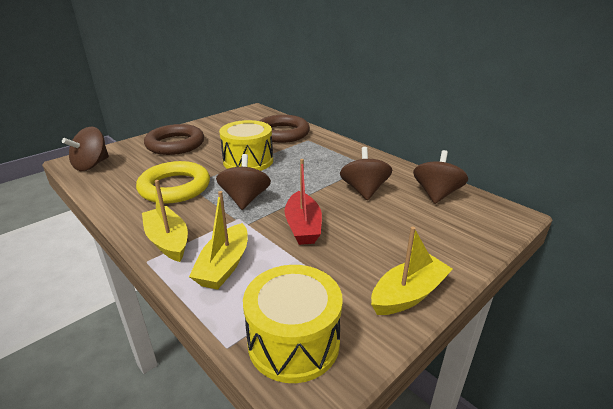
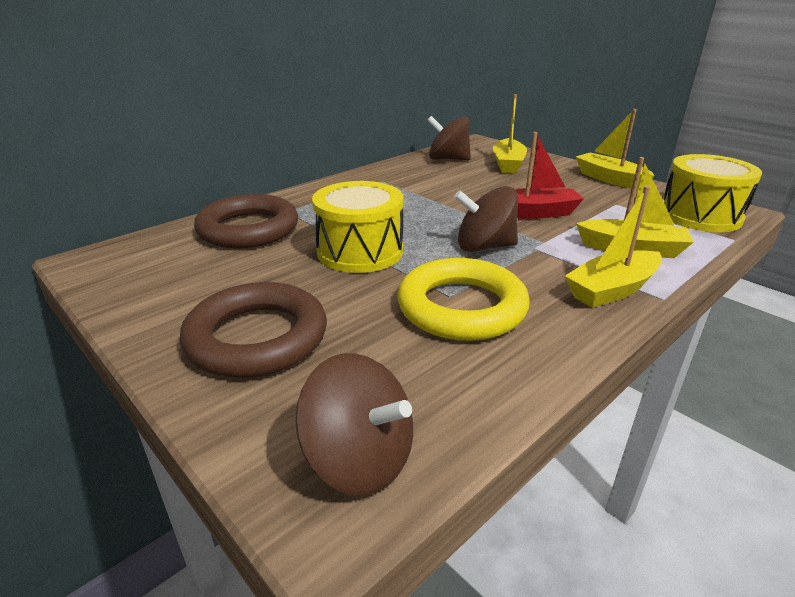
camera: 90 degrees left, 0 degrees up
brown spinning top [340,147,392,200] -> none
none -> yellow boat [493,94,527,174]

